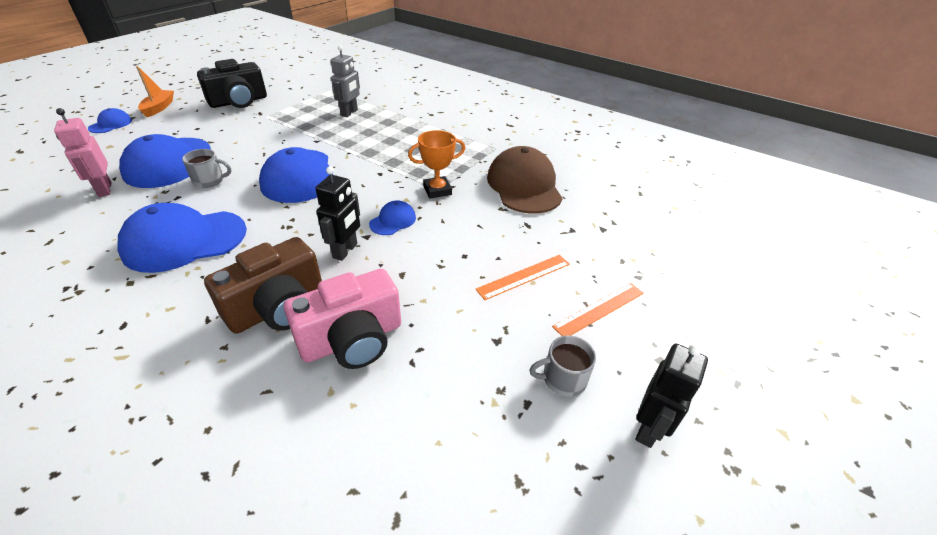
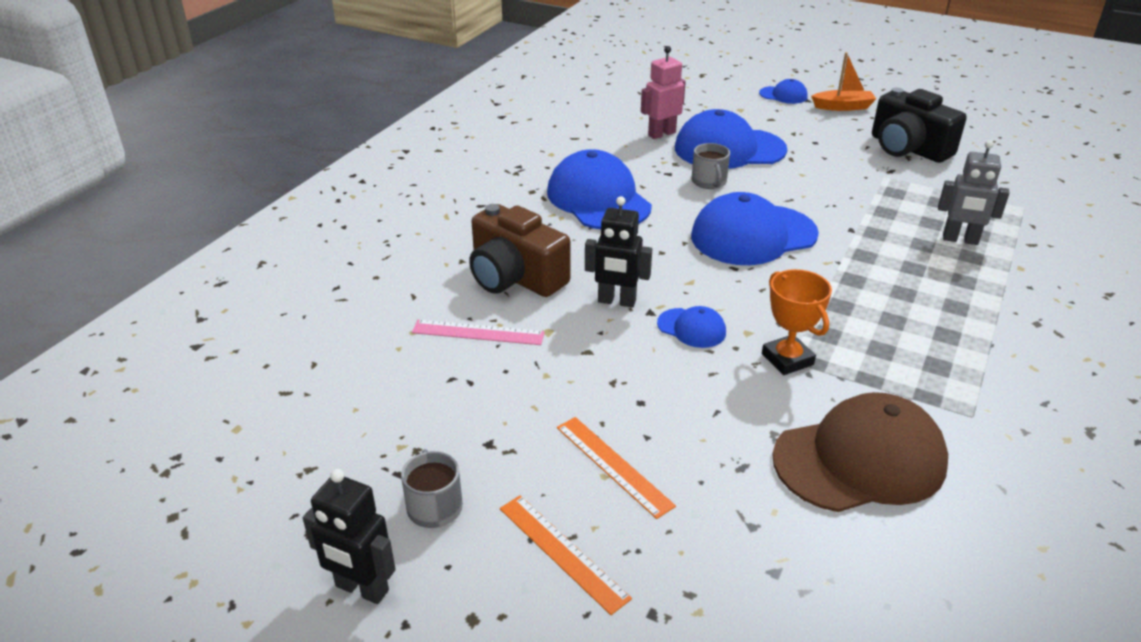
camera: 85 degrees right, 5 degrees down
pink camera [284,269,401,369] -> pink ruler [412,320,545,345]

